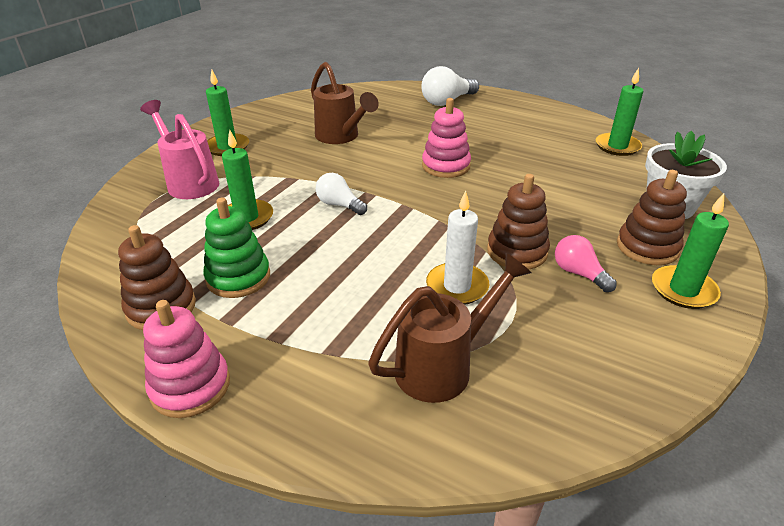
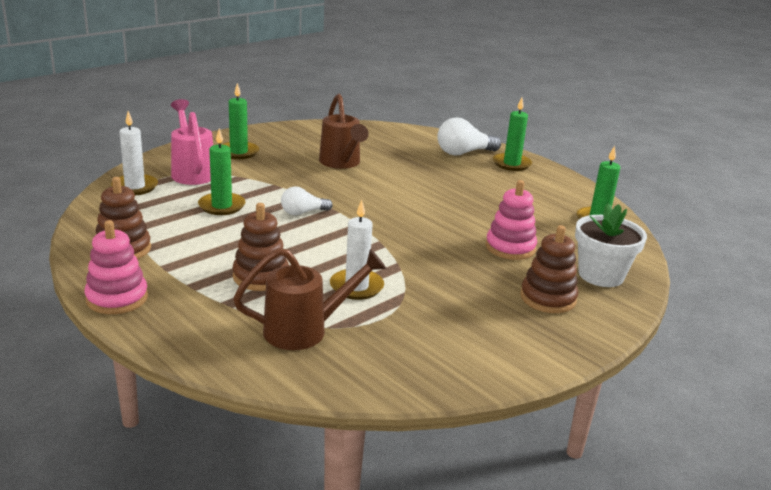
camera: 15 degrees right, 10 degrees down
green stacking toy [203,198,270,298] -> none
white light bulb [316,173,367,215] -> white light bulb turned 75 degrees counterclockwise [281,186,333,215]
pink stacking toy [422,98,471,178] -> pink stacking toy moved to [485,180,537,260]
brown stacking toy [487,174,550,269] -> brown stacking toy moved to [233,203,289,291]
pink light bulb [555,235,617,292] -> none
green candle [652,194,729,309] -> green candle moved to [493,97,532,171]
none -> white candle [111,111,158,195]

